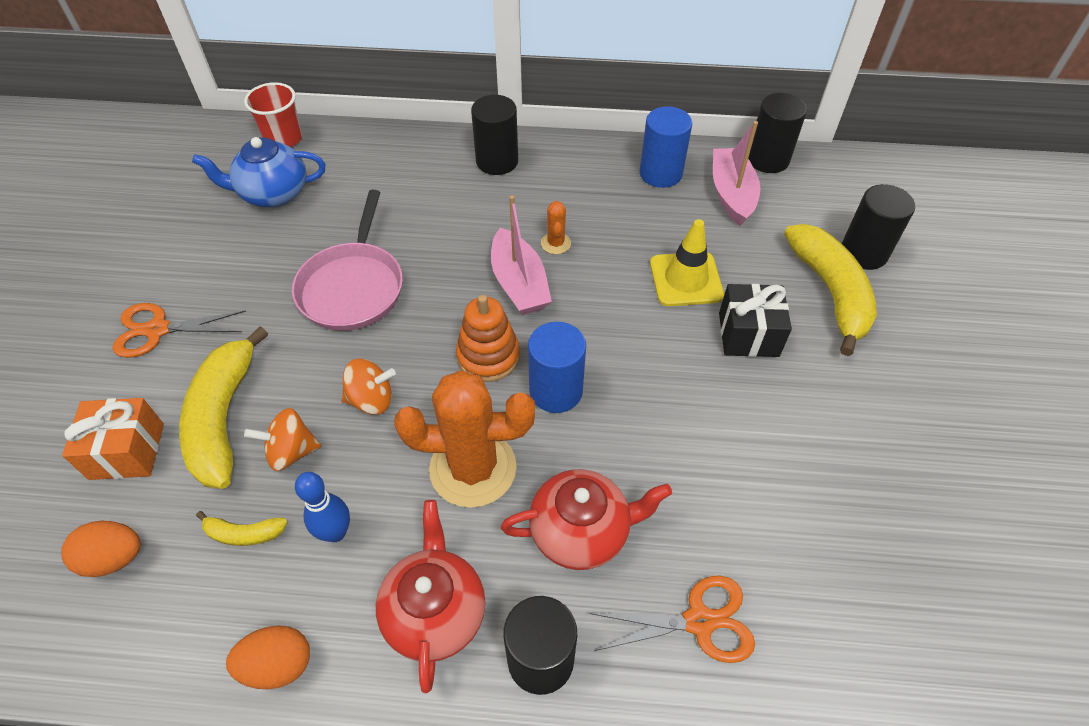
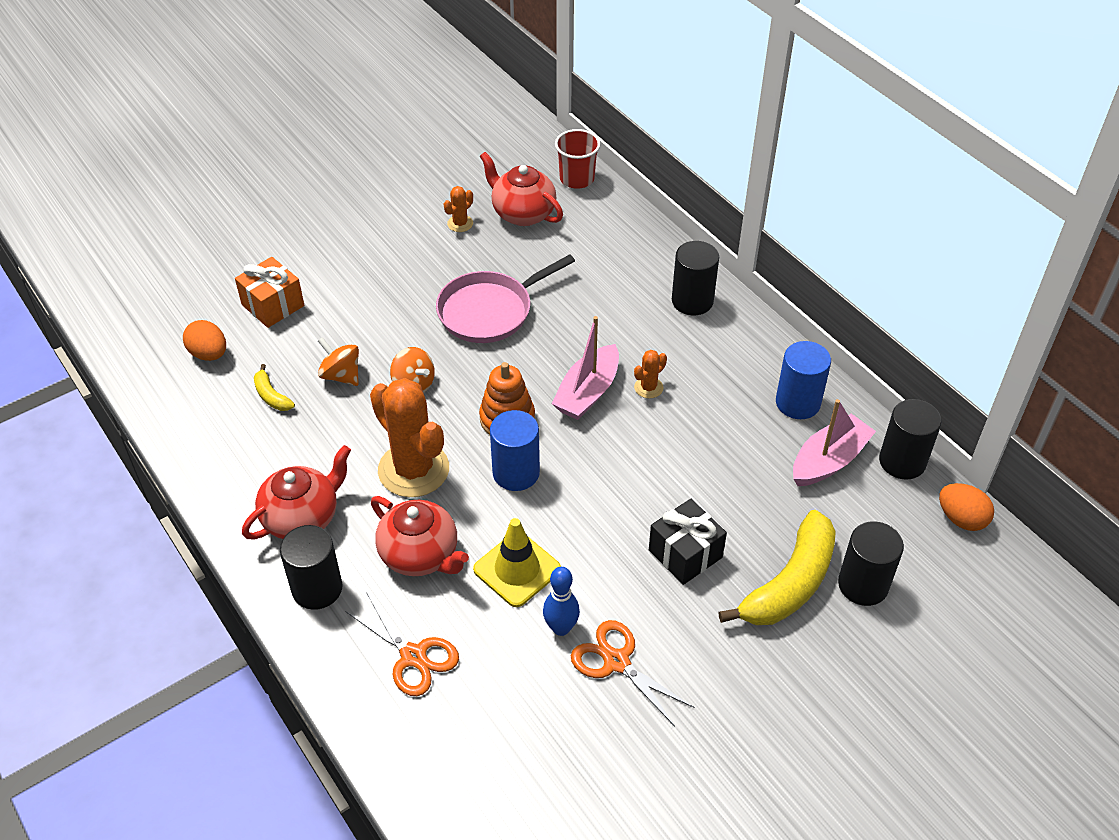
camera: 50 degrees right, 5 degrees down
orange scissors [113,303,246,358] -> orange scissors moved to [571,620,695,726]
yellow banana [179,326,268,489] -> none
blue teapot [192,137,325,207] -> red teapot [480,152,563,226]
orange egg [226,626,310,689] -> orange egg moved to [939,483,994,531]
blue bowling pin [295,472,350,542] -> blue bowling pin moved to [543,567,580,636]
yellow traffic cone [650,219,724,306] -> yellow traffic cone moved to [473,518,561,607]
none -> orange cactus [444,186,473,232]

